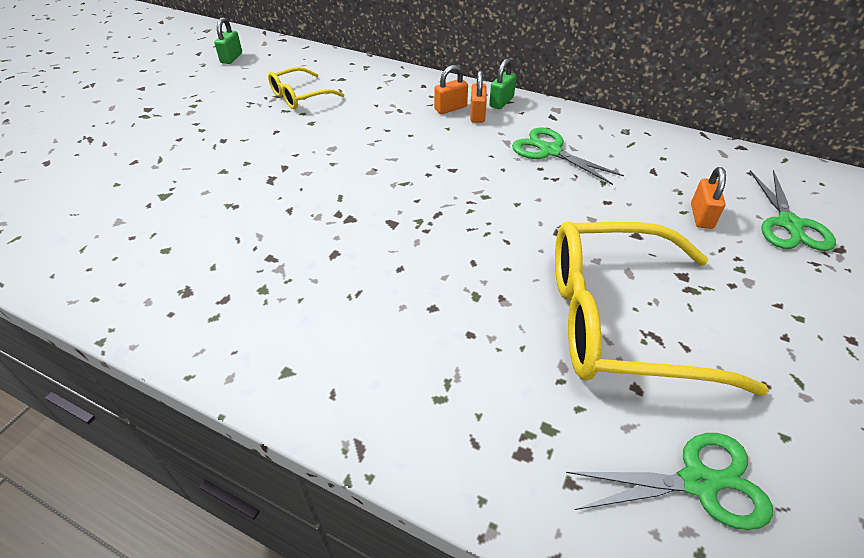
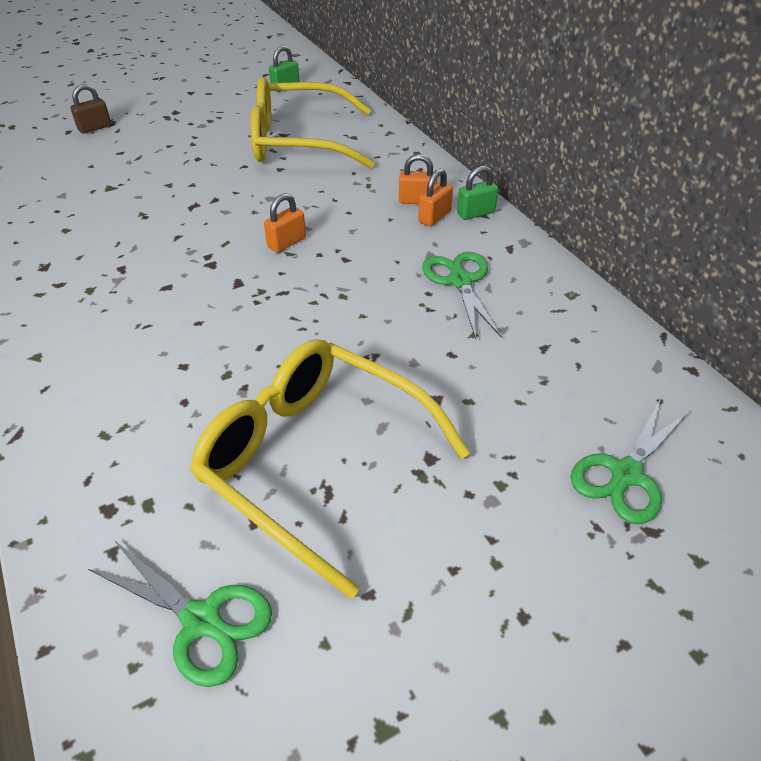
camera: 35 degrees right, 0 degrees up
yellow glasses [268,67,344,109] -> yellow glasses [251,77,374,168], size x1.99
orange padlock [691,167,726,229] -> orange padlock moved to [264,193,306,252]
none -> brown padlock [71,84,111,134]

